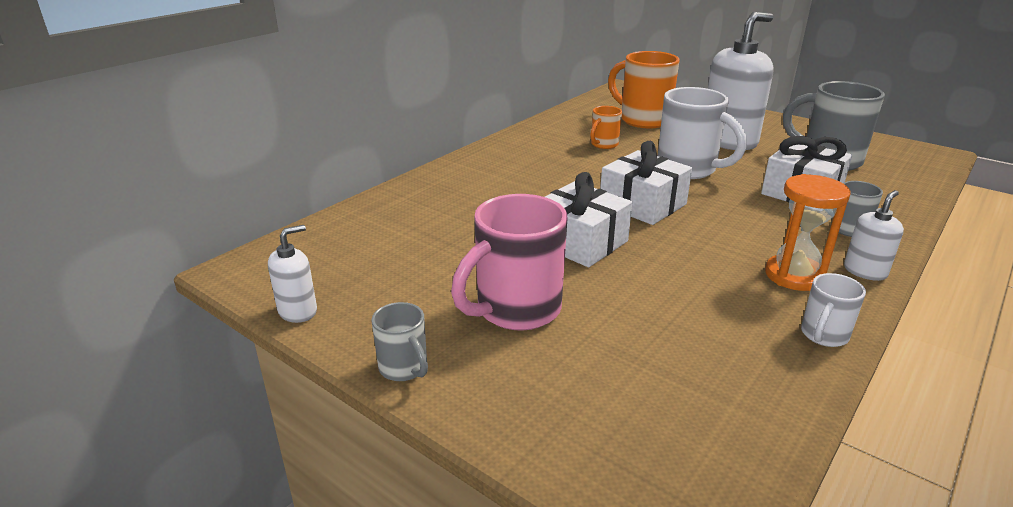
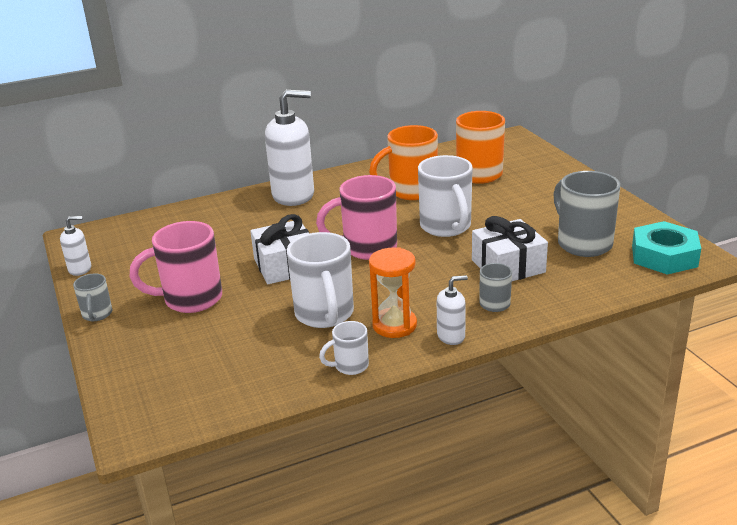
camera: 30 degrees right, 0 degrees up
orange mug [590,106,622,149] -> orange mug [369,125,438,200], size x1.94
white gift [600,141,692,225] -> pink mug [316,175,397,260]
white soap dispenser [708,12,773,150] -> white soap dispenser moved to [265,90,314,206]
none -> white mug [287,232,354,328]
none -> turquoise nut [632,221,701,275]

